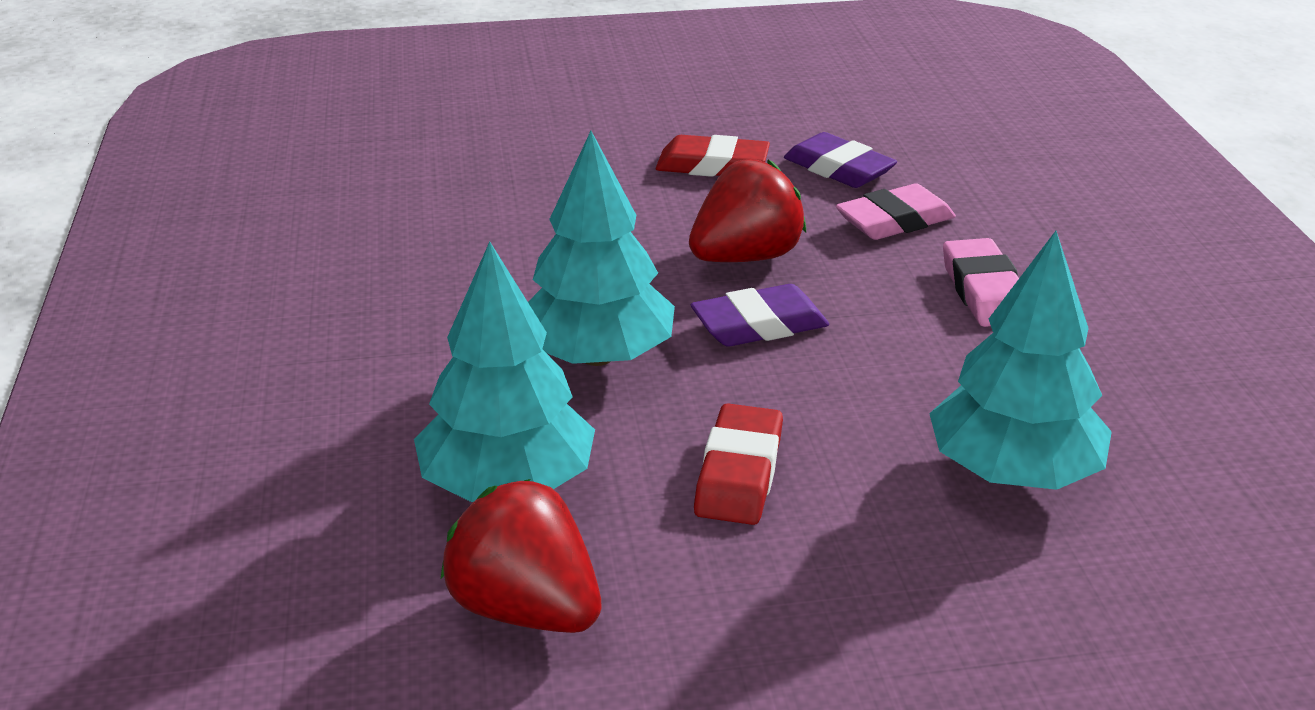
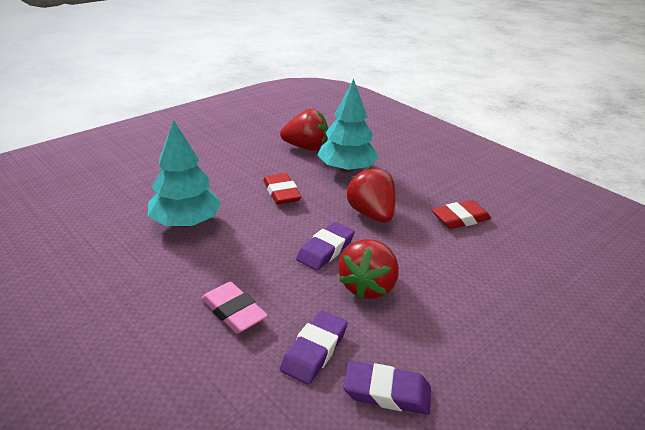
camera: 145 degrees right, 0 degrees up
turquoise tree [528,131,675,366] -> red strawberry [346,167,396,223]
red eraser [656,135,770,177] -> red eraser moved to [432,200,491,229]
pink eraser [836,184,956,240] -> purple eraser [280,311,347,385]

